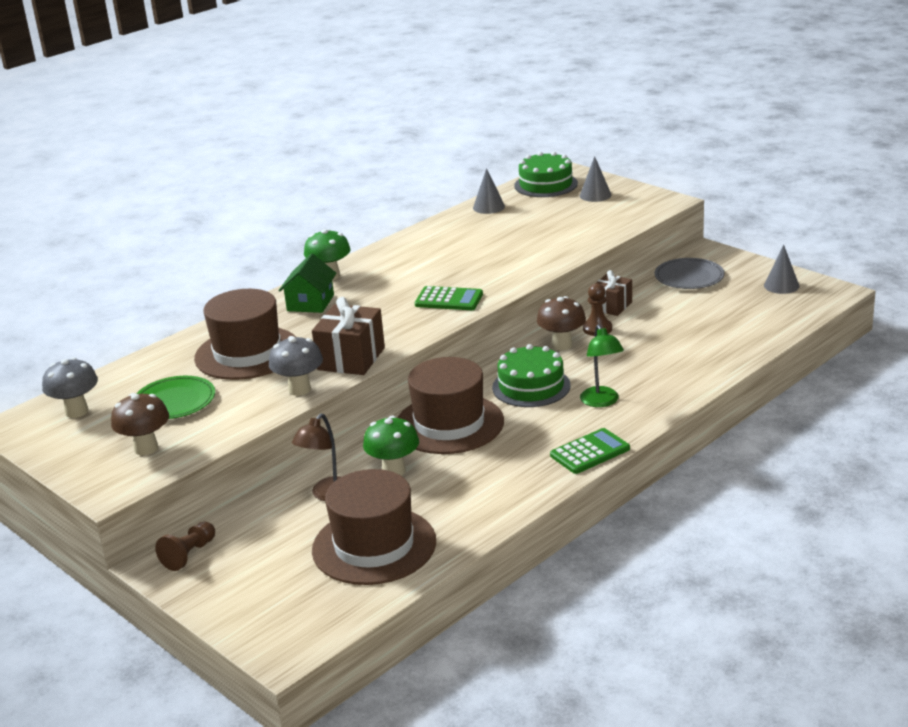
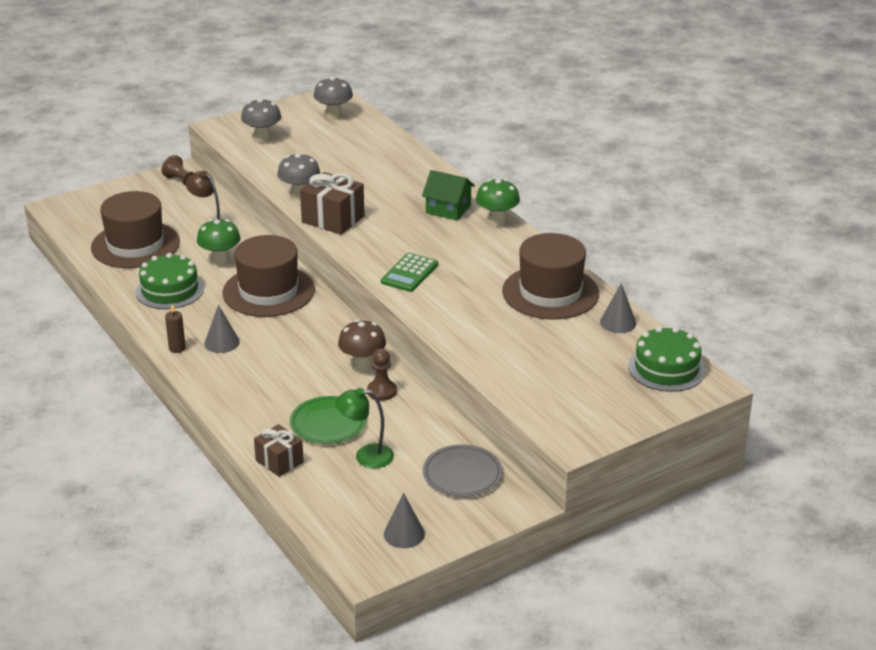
camera: 100 degrees right, 5 degrees up
brown mushroom [111,393,169,455] -> grey mushroom [241,98,281,143]
green plate [136,376,215,419] -> green plate moved to [290,396,367,444]
brown hat [194,289,296,380] -> brown hat moved to [502,233,599,320]
green cake [492,344,571,407] -> green cake moved to [136,253,204,309]
green calculator [550,428,630,474] -> brown candle [165,304,186,353]
grey cone [580,156,612,202] -> grey cone moved to [204,305,240,353]
green lamp [580,324,624,407] -> green lamp moved to [335,388,394,468]
brown gift [591,270,632,316] -> brown gift moved to [254,424,304,477]

